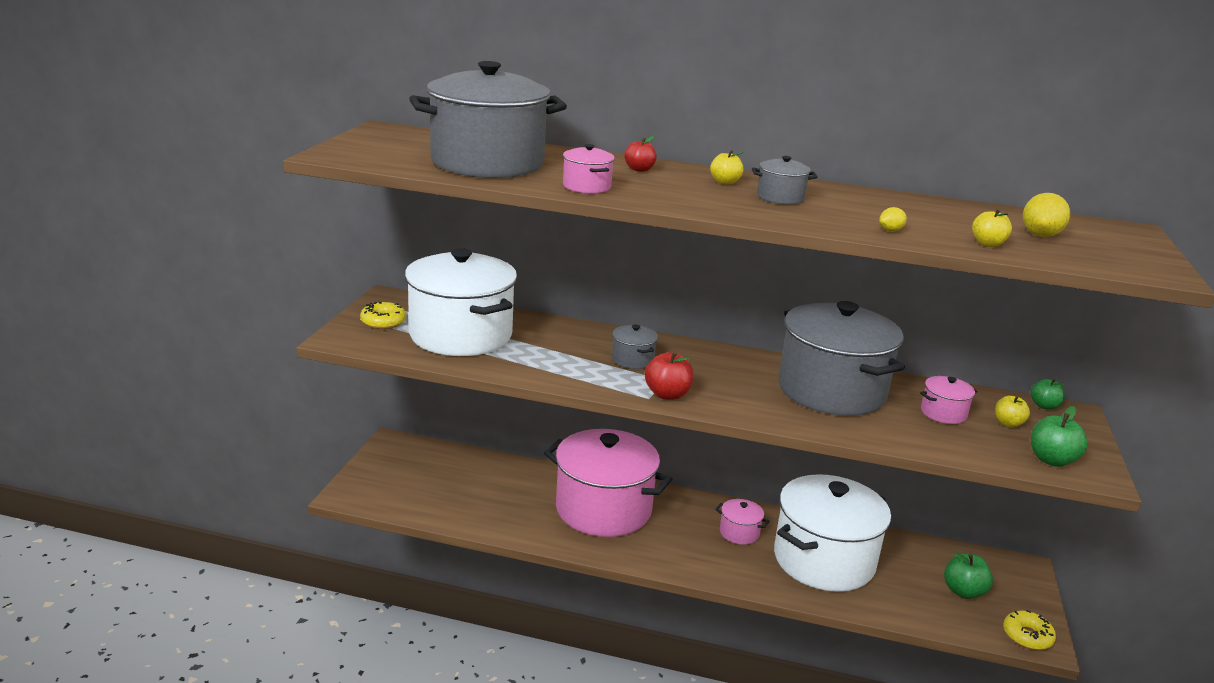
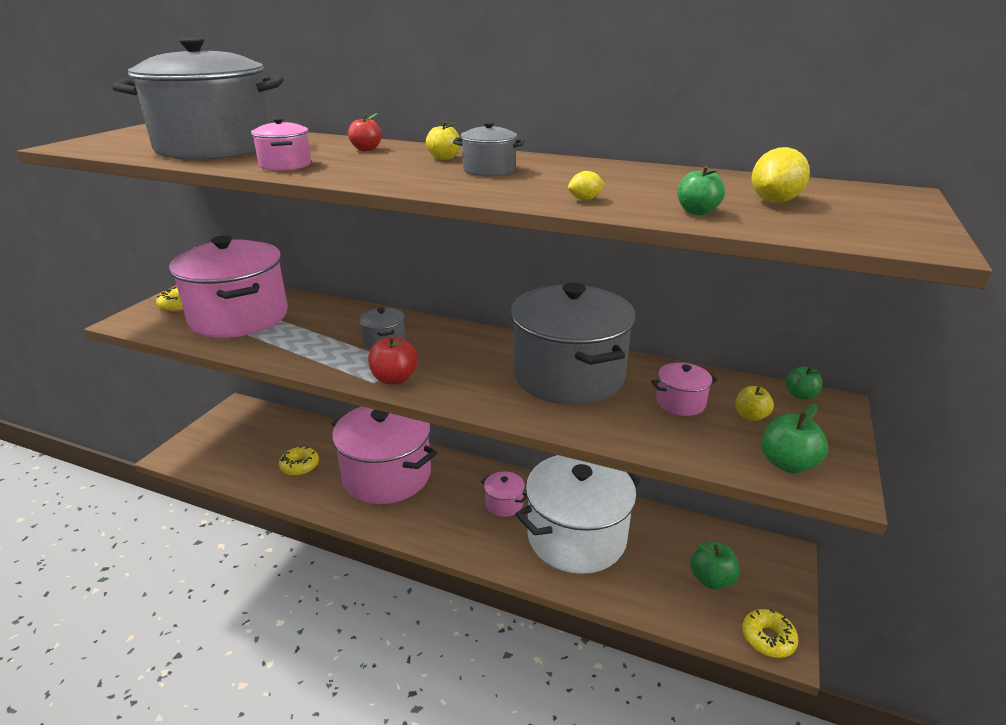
camera: 10 degrees right, 5 degrees up
white pot [405,248,517,356] -> pink pot [169,236,288,338]
yellow apple [972,209,1012,247] -> green apple [677,166,725,215]
none -> yellow donut [279,446,319,476]

